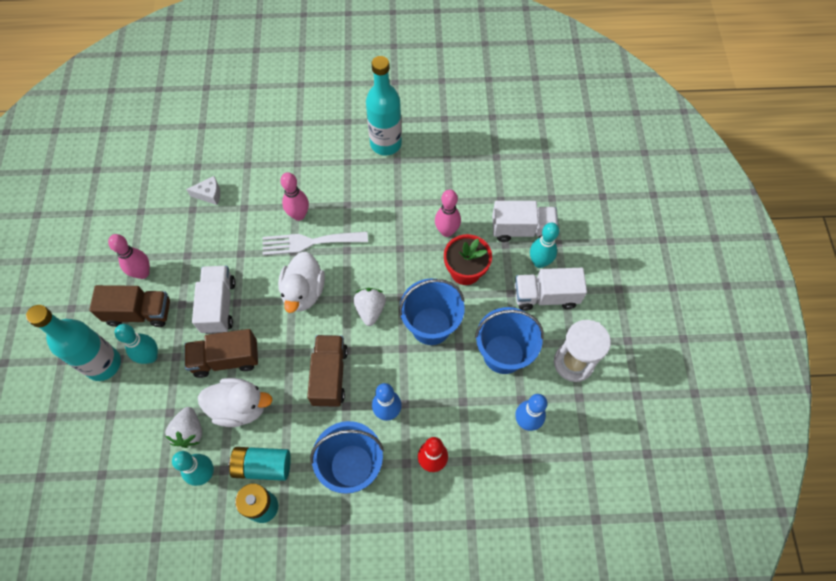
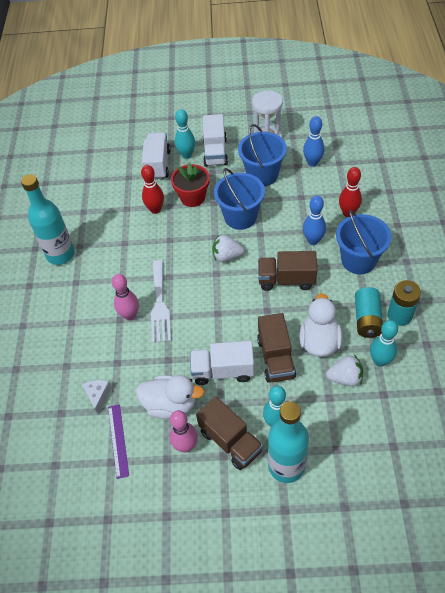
camera: 85 degrees left, 10 degrees down
brown truck [89,285,170,327] -> brown truck turned 135 degrees clockwise [196,396,263,470]
white duck [278,251,325,313] -> white duck moved to [136,375,205,419]
pink bowling pin [435,190,461,237] -> red bowling pin [141,165,164,214]
none -> purple ruler [108,404,129,479]

